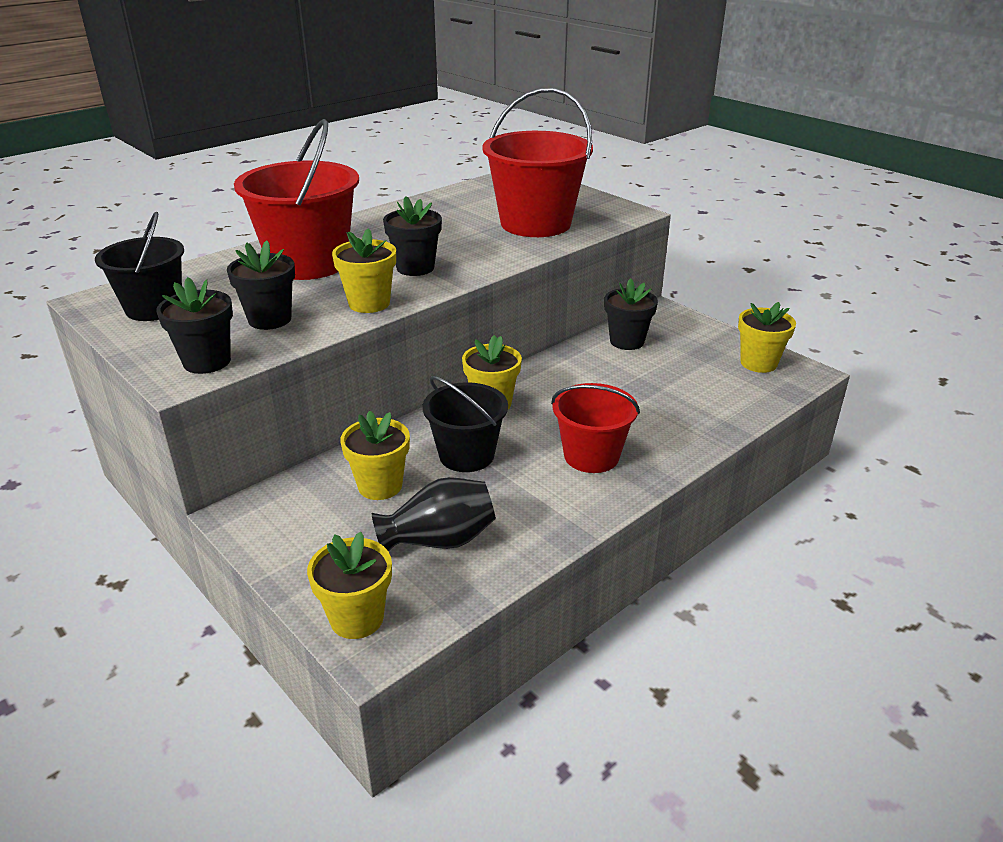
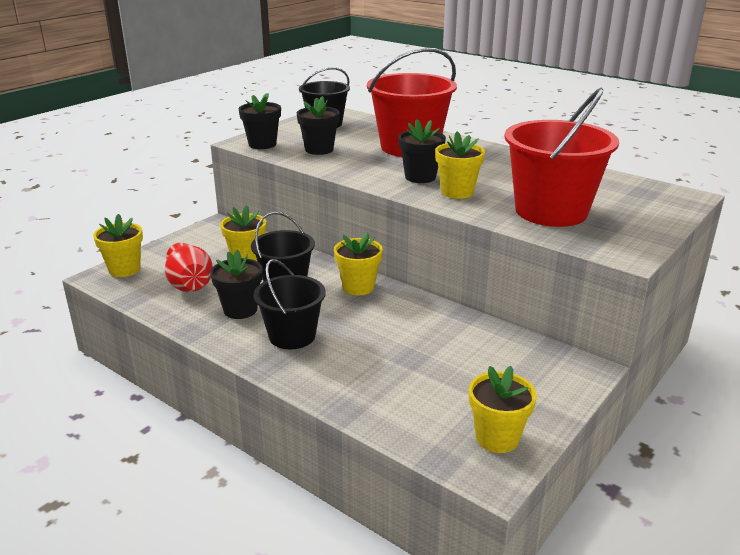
camera: 80 degrees right, 5 degrees down
yellow flower pot [332,228,396,313] -> yellow flower pot moved to [435,131,485,199]
black vase [372,477,496,552] -> red vase [165,243,213,292]
red bucket [551,383,640,473] -> black bucket [253,259,326,349]
black flower pot [605,278,658,350] -> black flower pot moved to [210,250,263,319]

